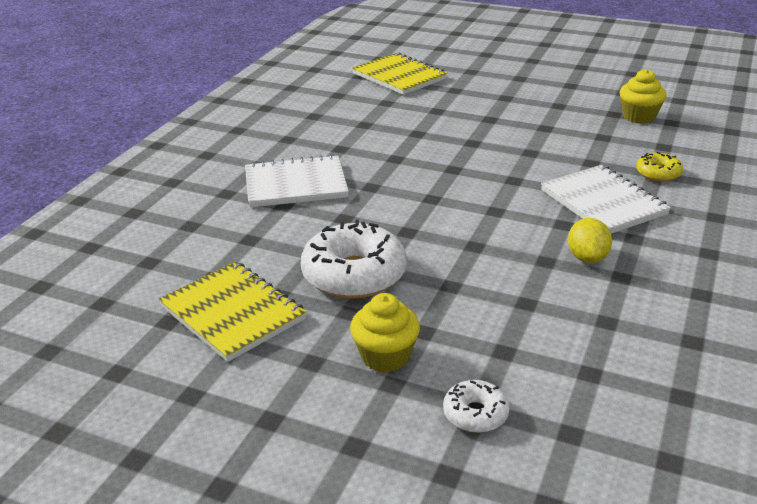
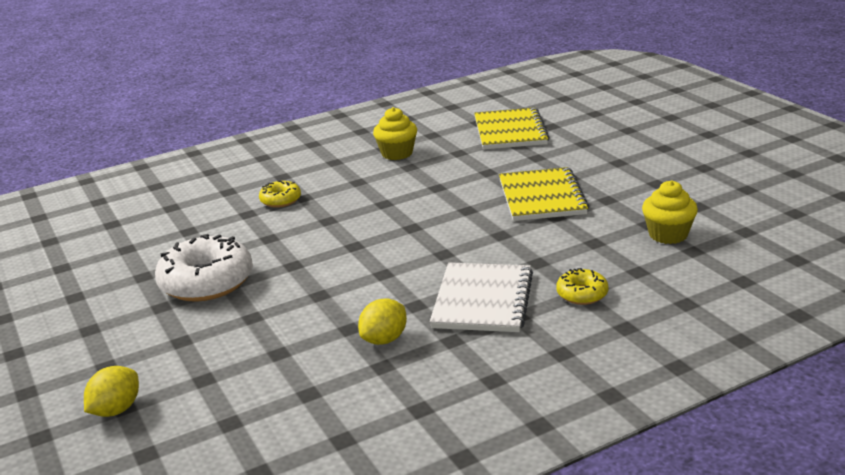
camera: 40 degrees right, 5 degrees down
yellow notebook [158,262,307,362] -> yellow notebook moved to [499,167,589,221]
white notebook [245,154,349,207] -> yellow donut [259,180,301,208]
yellow cupcake [350,293,420,373] -> yellow cupcake moved to [373,107,417,160]
white donut [443,380,509,433] -> yellow lemon [84,366,139,417]

